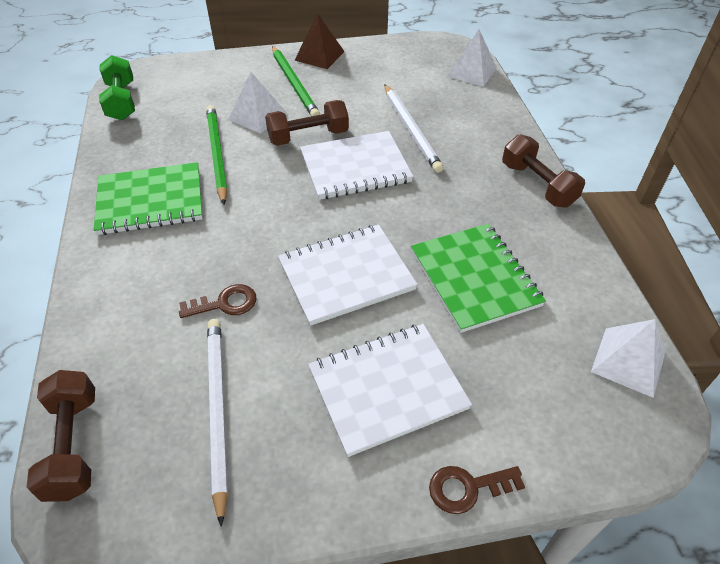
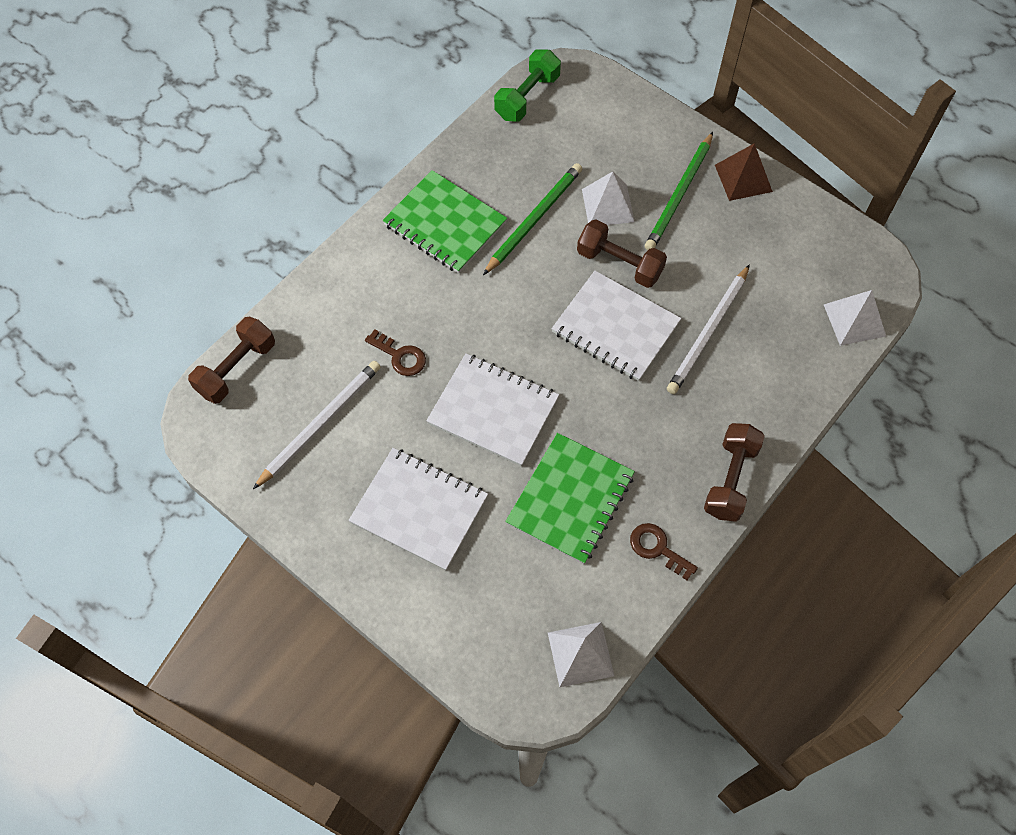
camera: 50 degrees right, 15 degrees up
brown key [429,466,525,514] -> brown key moved to [630,523,698,580]

